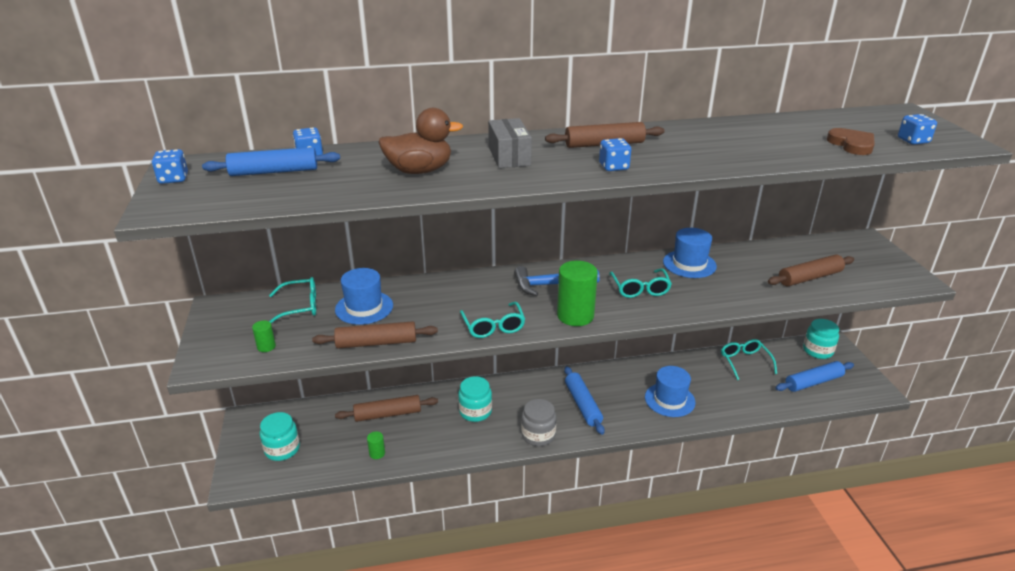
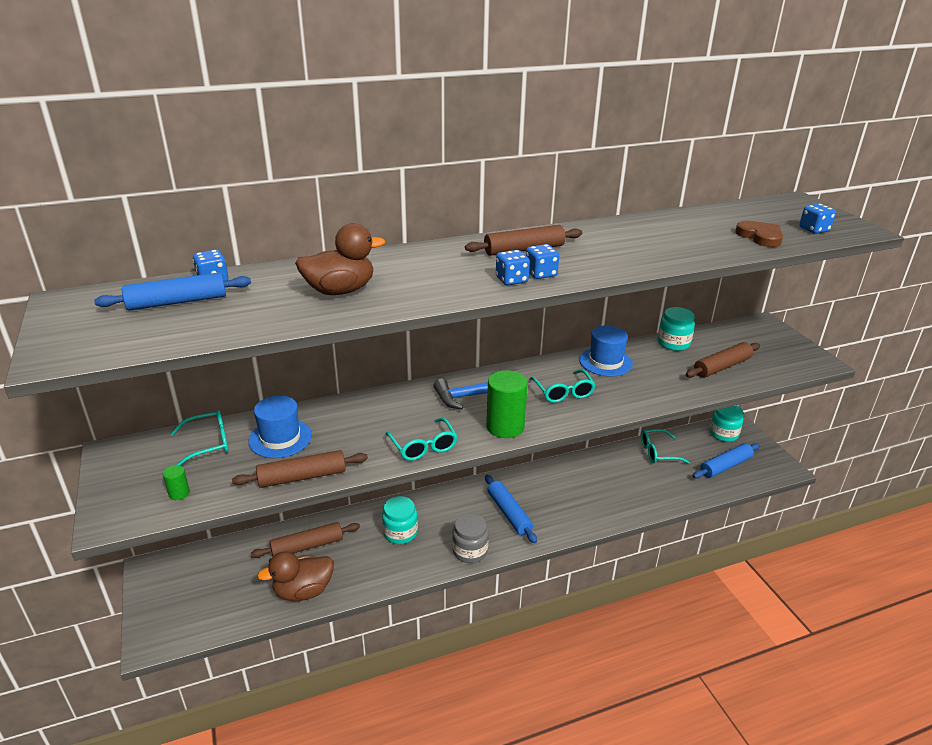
camera: 10 degrees left, 0 degrees up
blue dice [152,149,188,184] -> blue dice moved to [496,250,530,285]
turquoise jar [260,412,300,461] -> turquoise jar moved to [658,307,695,351]
green cylinder [367,431,385,459] -> brown duck [257,551,334,601]
grey box [488,118,532,168] -> none
blue hat [645,366,695,417] -> none
turquoise glasses [721,339,777,380] -> turquoise glasses turned 75 degrees counterclockwise [641,429,690,464]

